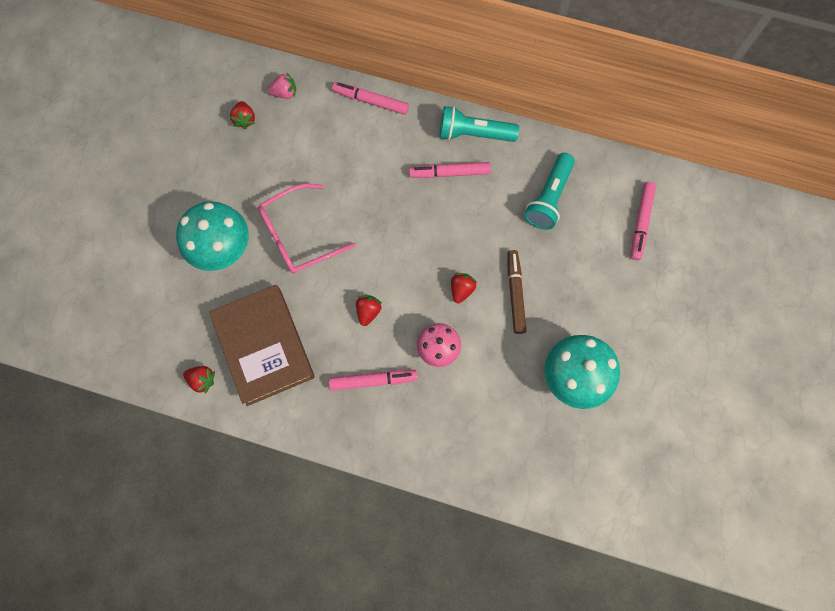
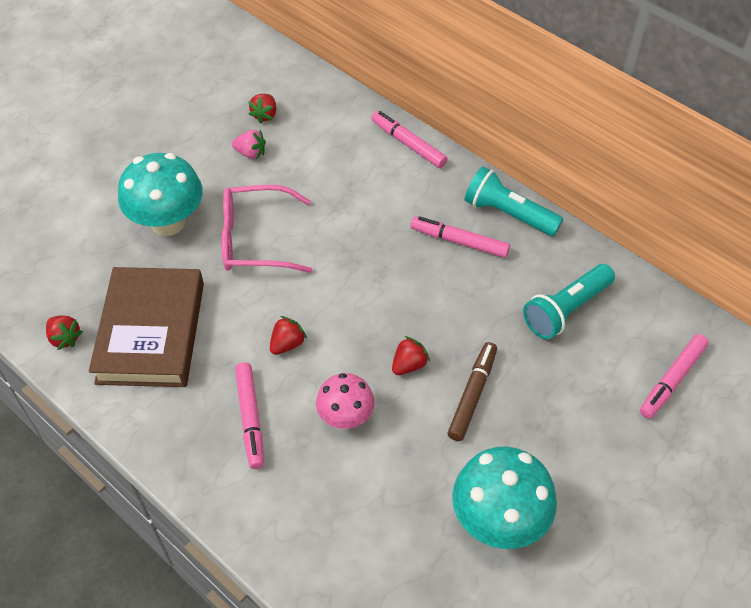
camera: 25 degrees right, 20 degrees down
pink strawberry [268,72,296,99] -> pink strawberry moved to [232,130,266,159]
pink marker [329,370,417,391] -> pink marker turned 60 degrees clockwise [235,362,264,469]

